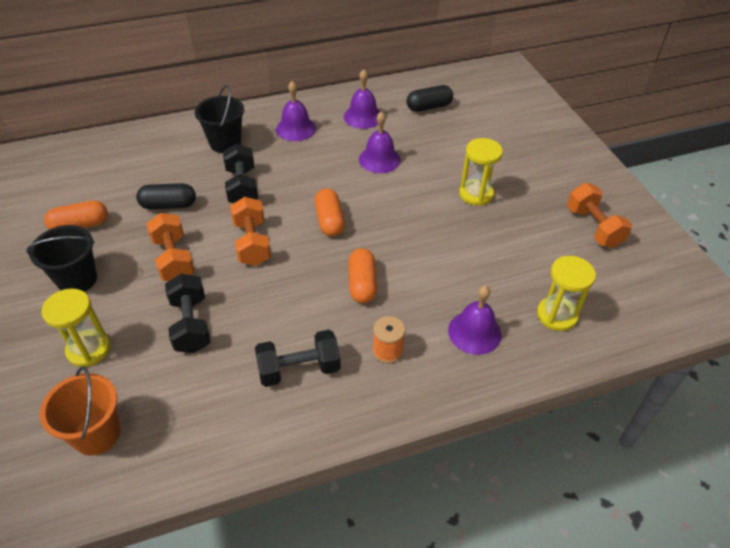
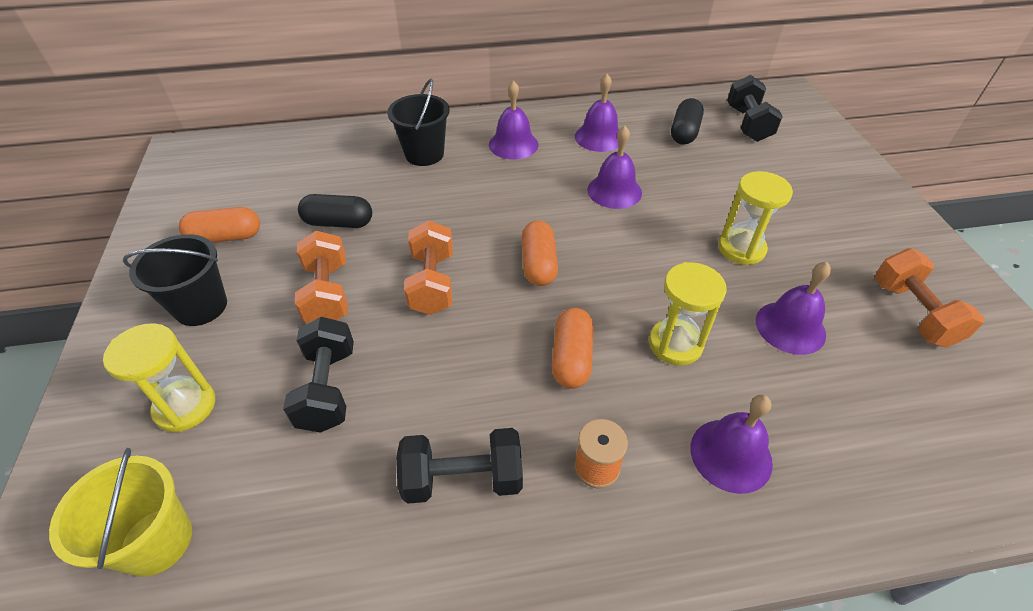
camera: 10 degrees right, 0 degrees up
orange bucket [40,366,121,456] -> yellow bucket [49,448,192,577]
black dumbbell [223,144,258,203] -> black dumbbell moved to [727,75,783,142]
black capsule [407,85,453,112] -> black capsule turned 60 degrees counterclockwise [671,98,704,145]
yellow hourglass [537,256,596,331] -> yellow hourglass moved to [649,262,727,365]
none -> purple bell [756,262,831,355]

